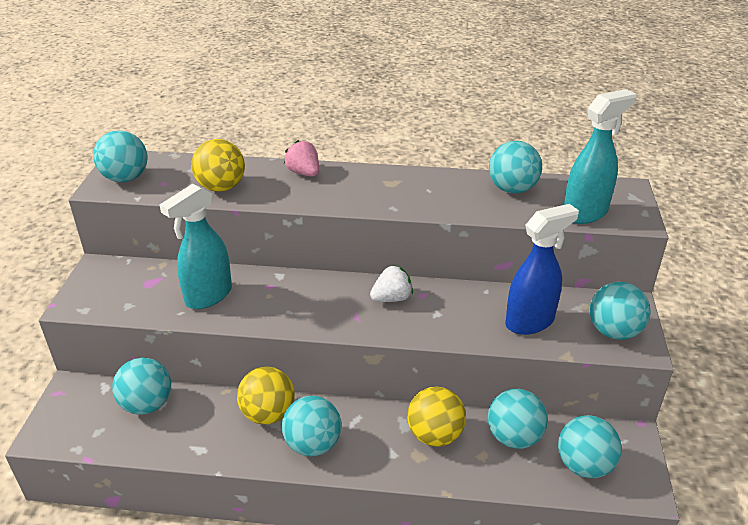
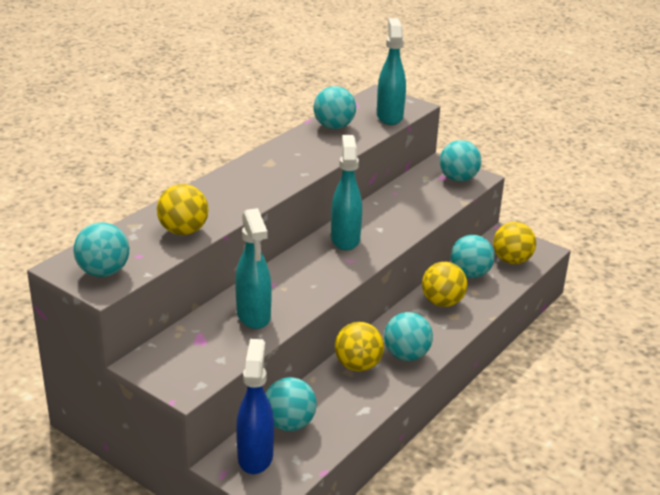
camera: 60 degrees left, 5 degrees down
pink strawberry [284,140,319,177] -> none
white strawberry [370,265,413,302] -> turquoise spray bottle [331,135,362,250]
blue spray bottle [505,204,579,335] -> blue spray bottle moved to [236,339,274,474]
turquoise ball [558,415,622,478] -> yellow ball [493,222,536,264]

